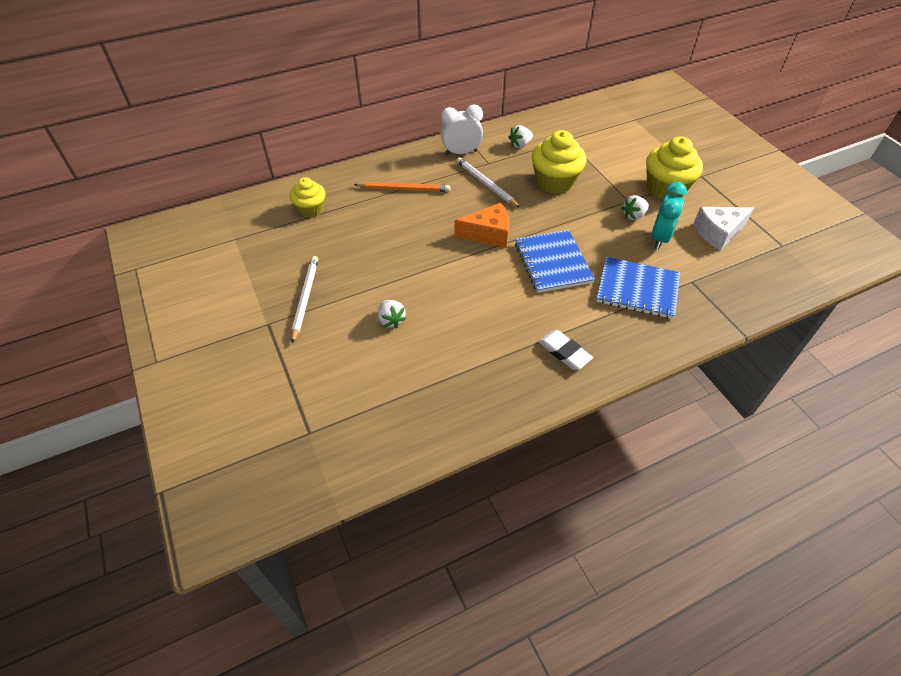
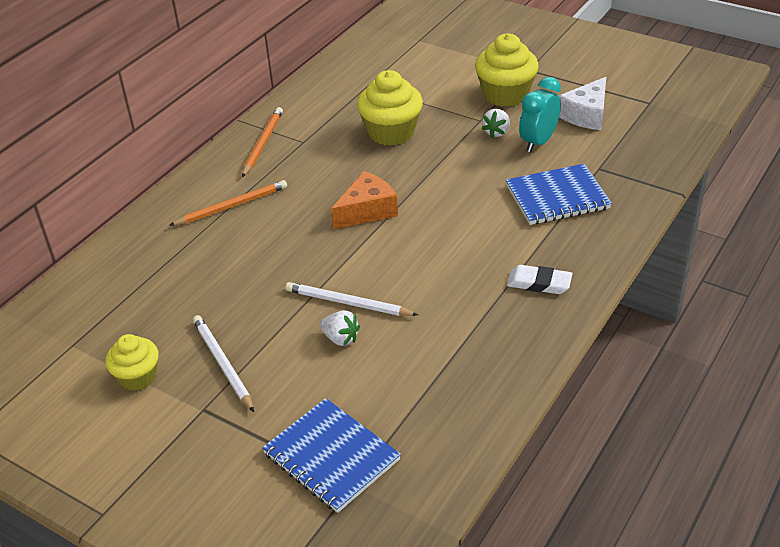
camera: 30 degrees left, 10 degrees down
yellow cupcake [290,177,325,218] -> yellow cupcake moved to [105,334,159,391]
white clock [440,105,483,155] -> orange pencil [242,107,283,177]
white pencil [456,157,520,208] -> white pencil moved to [286,282,418,316]
white strawberry [508,125,533,148] -> none
blue notebook [515,230,595,293] -> blue notebook moved to [262,398,401,513]
turquoise clock [651,182,687,249] -> turquoise clock turned 135 degrees counterclockwise [519,77,561,152]

